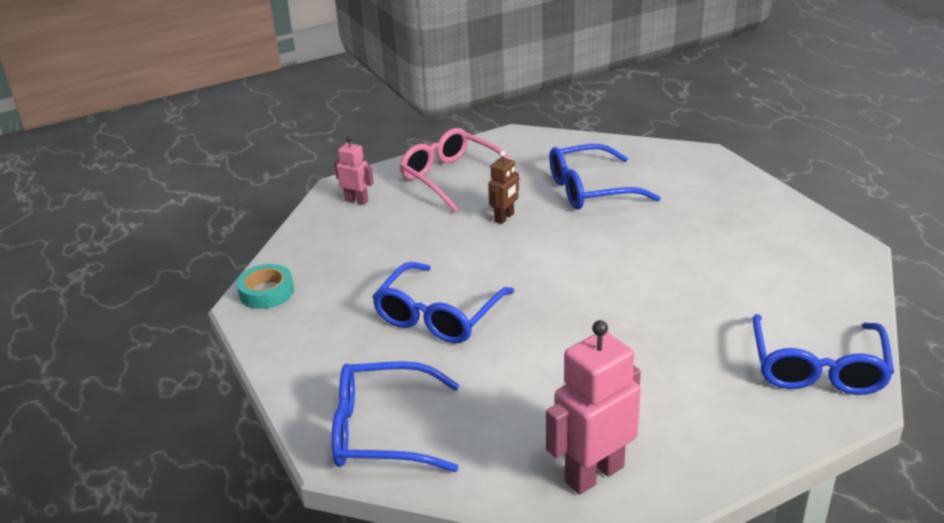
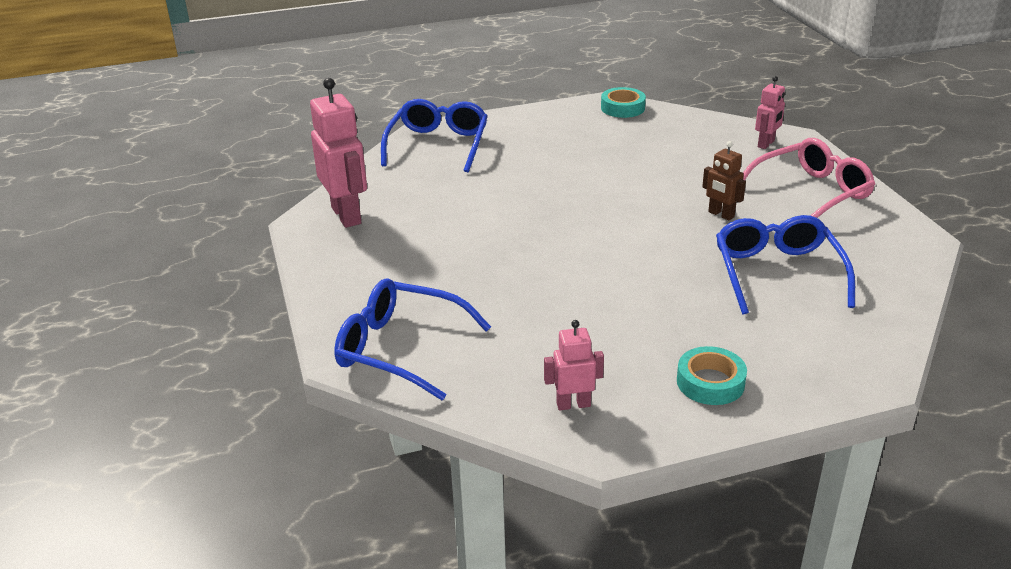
camera: 100 degrees right, 0 degrees up
blue glasses [372,262,515,344] -> none
none -> pink robot [544,320,604,411]
none -> turquoise tape [677,346,747,405]

